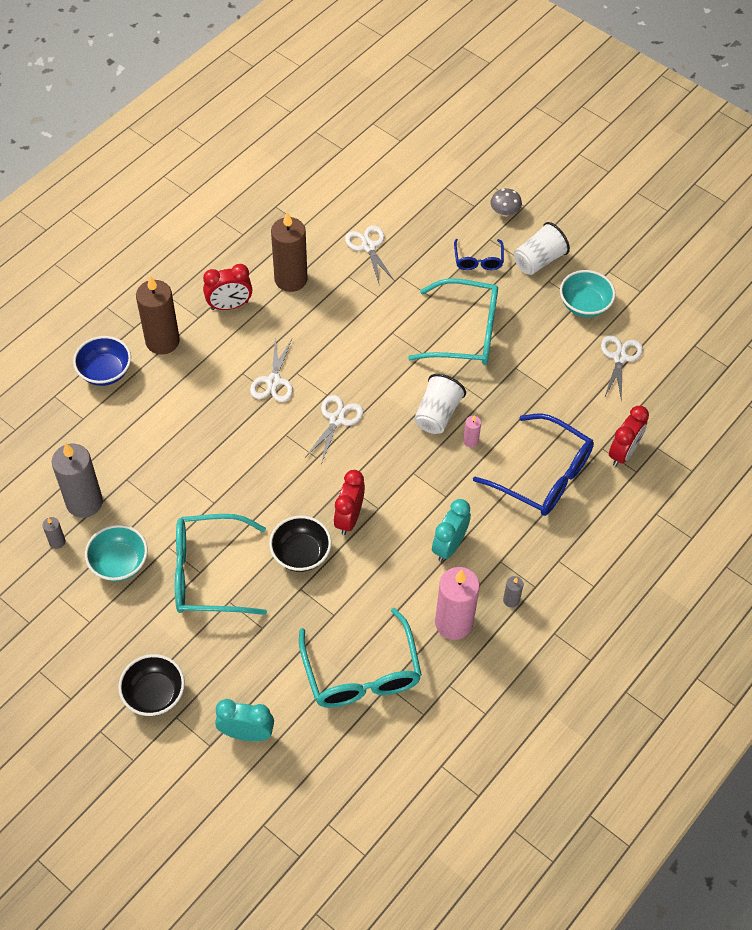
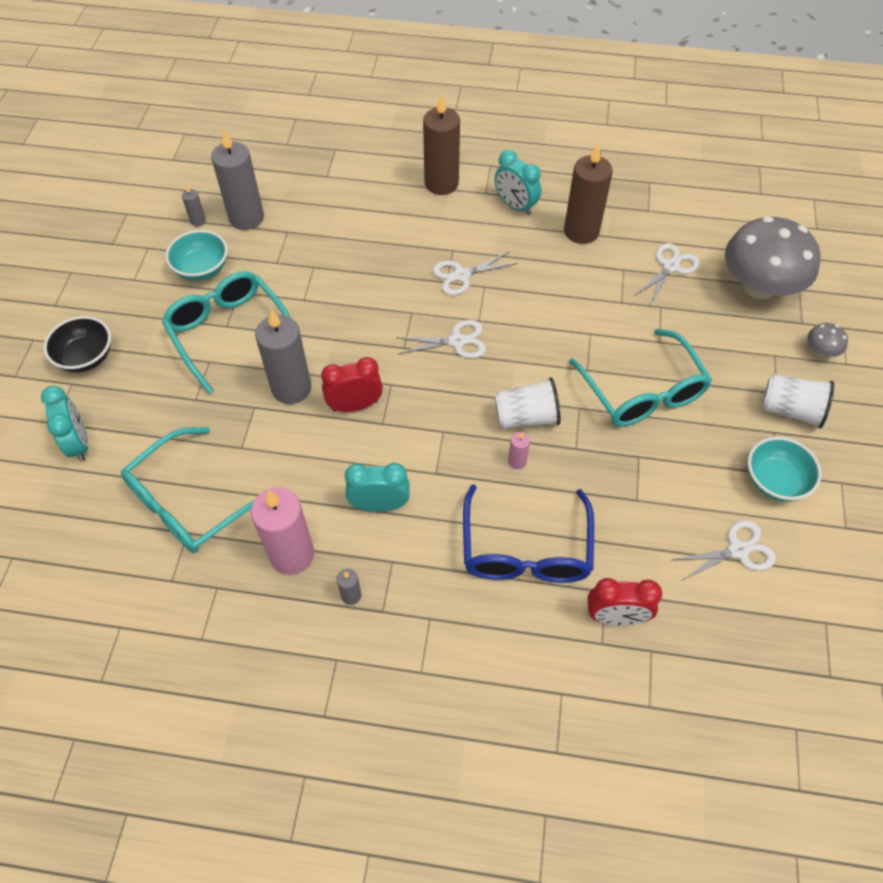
camera: 60 degrees right, 0 degrees up
blue bowl [73,336,131,386] -> none
red clock [203,264,252,310] -> turquoise clock [495,150,541,215]
black bowl [269,515,332,572] -> grey candle [255,309,312,404]
blue glasses [454,239,504,270] -> none
none -> grey mushroom [725,216,820,299]

